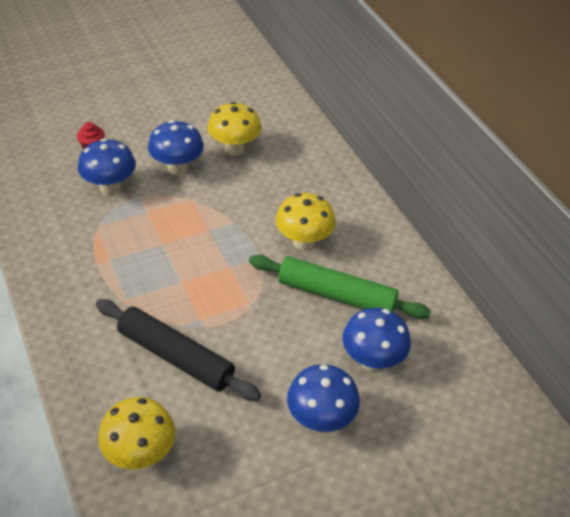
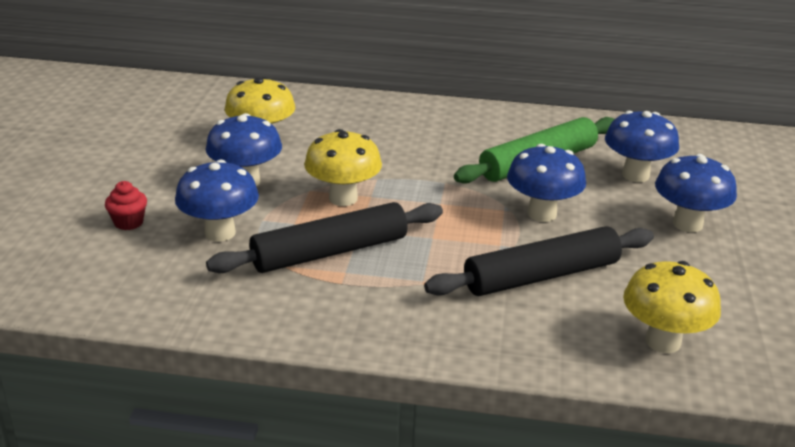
camera: 55 degrees left, 15 degrees down
yellow mushroom [276,193,336,250] -> yellow mushroom moved to [304,129,382,206]
none -> black rolling pin [206,202,443,273]
none -> blue mushroom [507,144,586,222]

